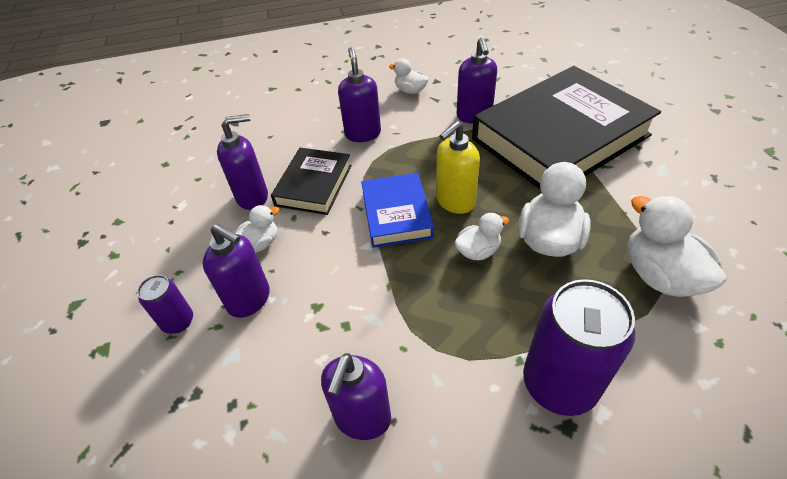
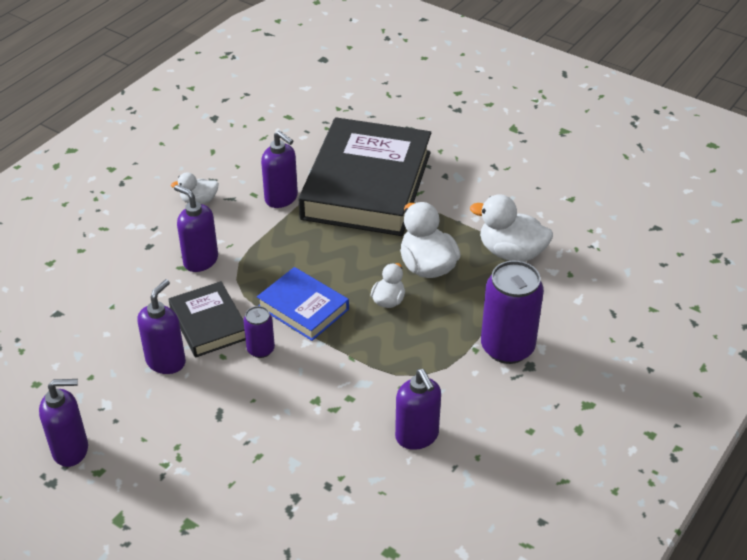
camera: 45 degrees left, 5 degrees down
purple can [137,275,193,334] -> purple can moved to [243,306,275,358]
purple soap dispenser [203,224,270,318] -> purple soap dispenser moved to [39,379,88,467]
white duck [235,205,279,253] -> none
yellow soap dispenser [436,121,480,214] -> none

